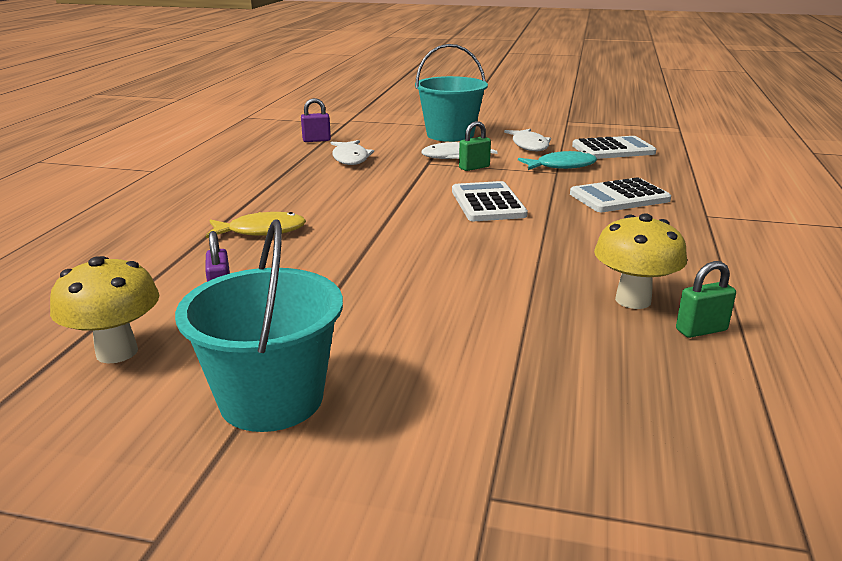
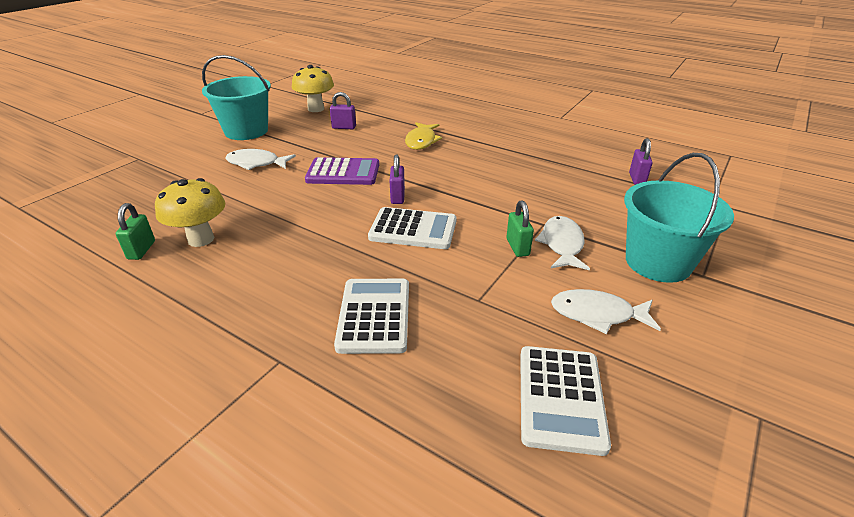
camera: 110 degrees right, 10 degrees up
white fish [331,140,374,165] -> white fish moved to [226,149,296,170]
turquoise fish [518,151,597,170] -> none
none -> purple calculator [305,157,379,185]
none -> purple padlock [390,154,405,204]

